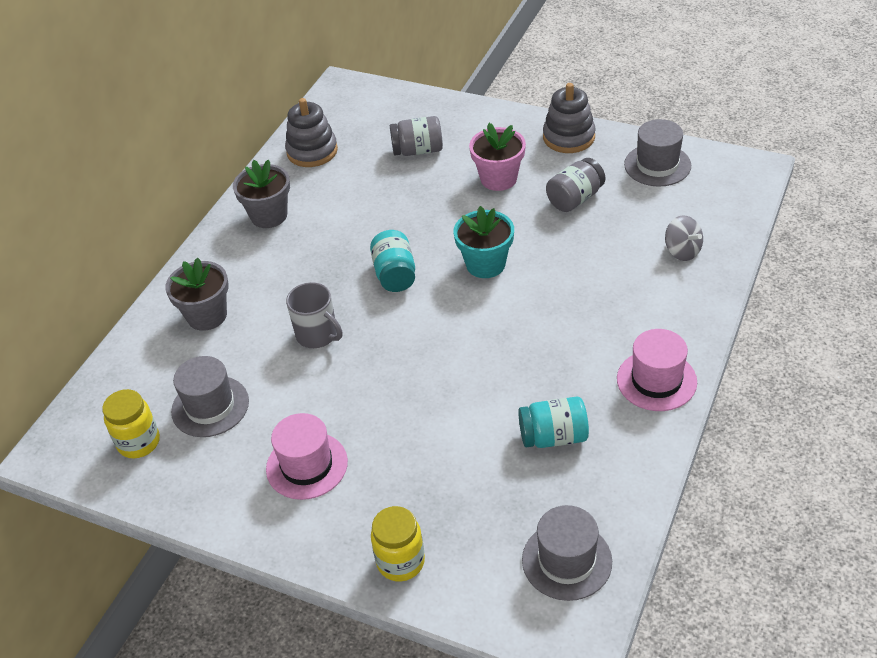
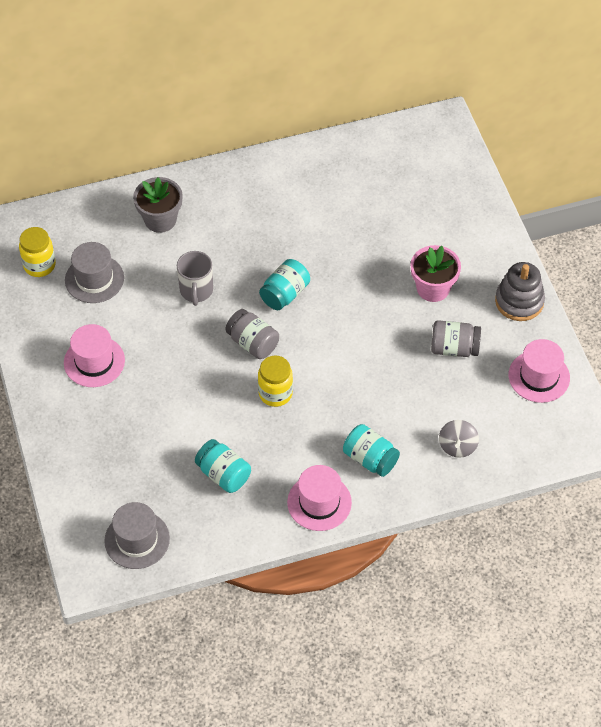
camera: 45 degrees right, 10 degrees up
grey flower pot [233,160,290,228] -> none
grey stacking toy [285,98,338,167] -> none
yellow jar [371,506,425,582] -> yellow jar moved to [258,356,293,407]
grey jar [390,116,443,156] -> grey jar moved to [226,309,279,359]
turquoise flower pot [454,206,514,278] -> none
grey hat [624,119,691,187] -> pink hat [509,339,570,403]
none -> turquoise jar [343,424,400,477]

